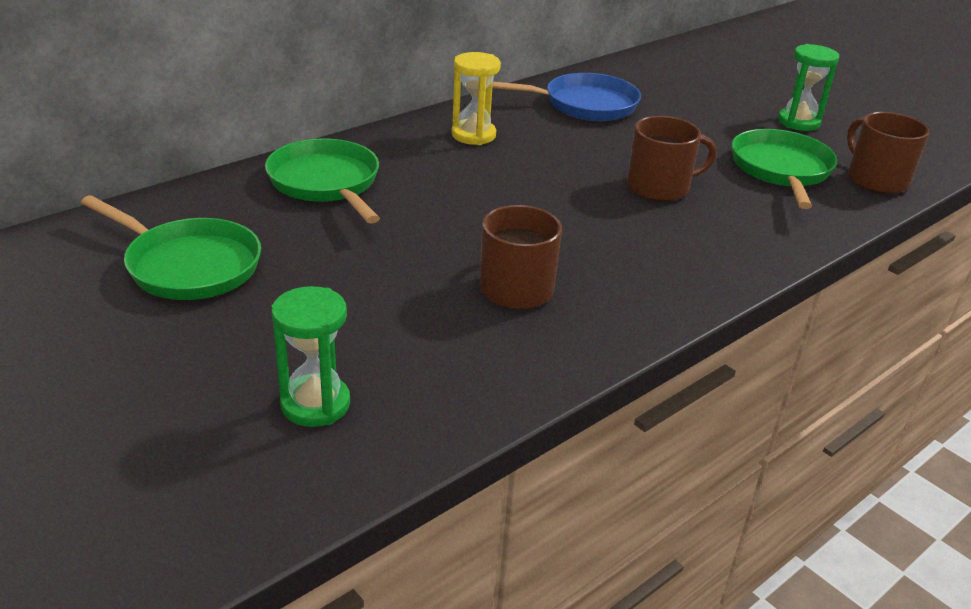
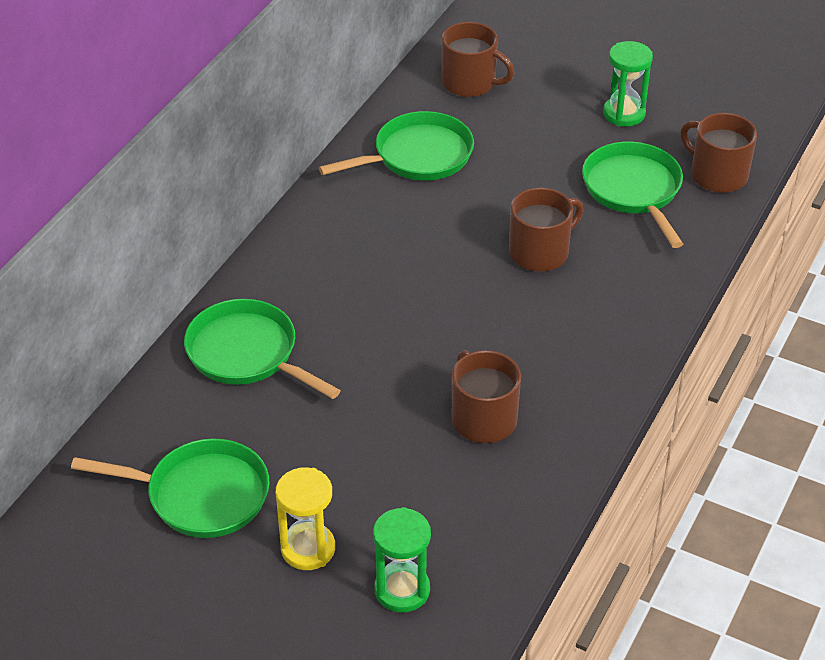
camera: 20 degrees left, 10 degrees up
yellow hourglass [451,52,501,145] -> yellow hourglass moved to [276,467,335,570]
blue pan [492,73,641,121] -> green pan [319,111,474,181]
none -> brown mug [442,22,515,97]

